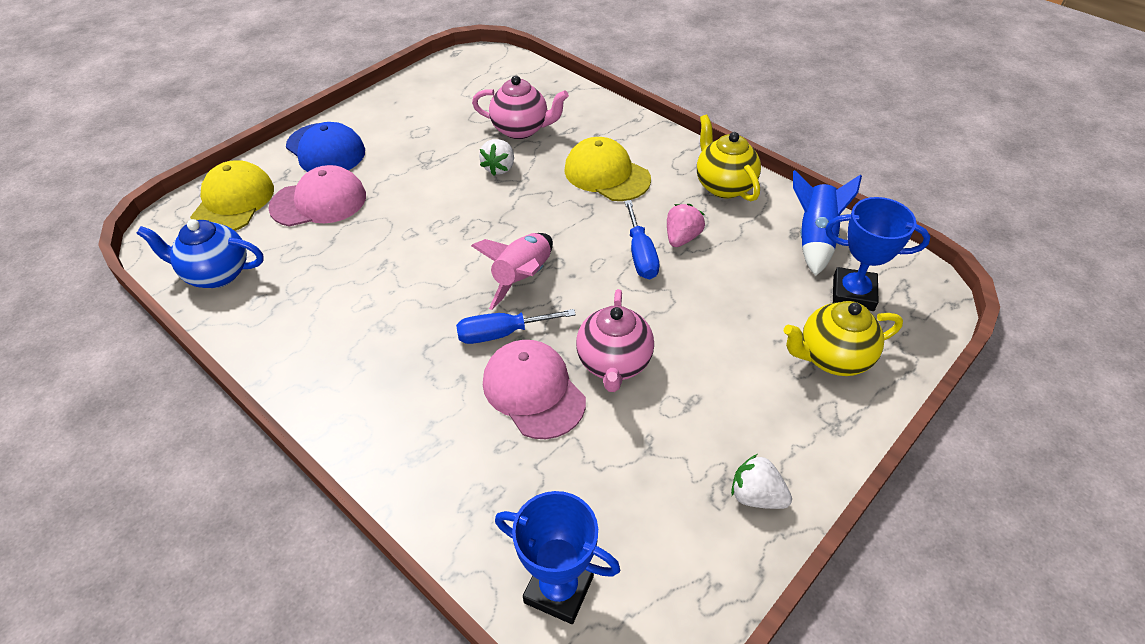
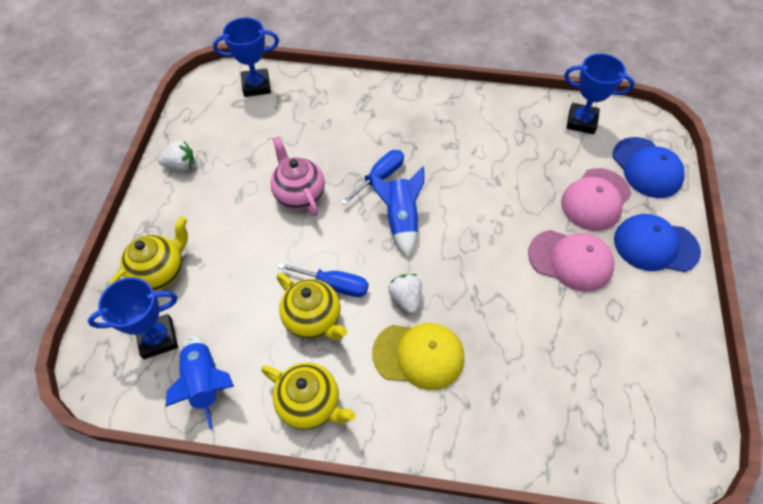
camera: 145 degrees right, 10 degrees up
blue teapot [136,219,264,288] -> blue trophy [564,53,635,134]
yellow cap [190,160,274,231] -> blue cap [613,137,685,198]
pink rocket [471,233,553,310] -> blue rocket [370,167,424,258]
pink teapot [472,75,569,139] -> none
white strawberry [479,139,514,176] -> white strawberry moved to [388,274,422,314]
pink cap [483,340,586,439] -> pink cap moved to [528,230,614,292]
blue screwdriver [624,200,660,279] -> blue screwdriver turned 150 degrees clockwise [278,263,369,297]
pink strawberry [667,204,705,247] -> yellow teapot [277,273,347,341]

